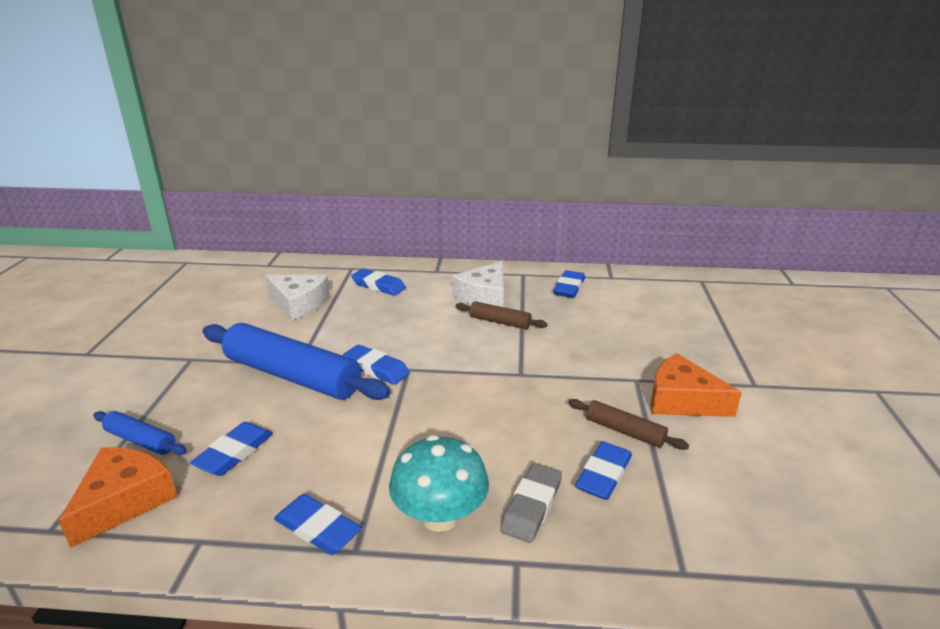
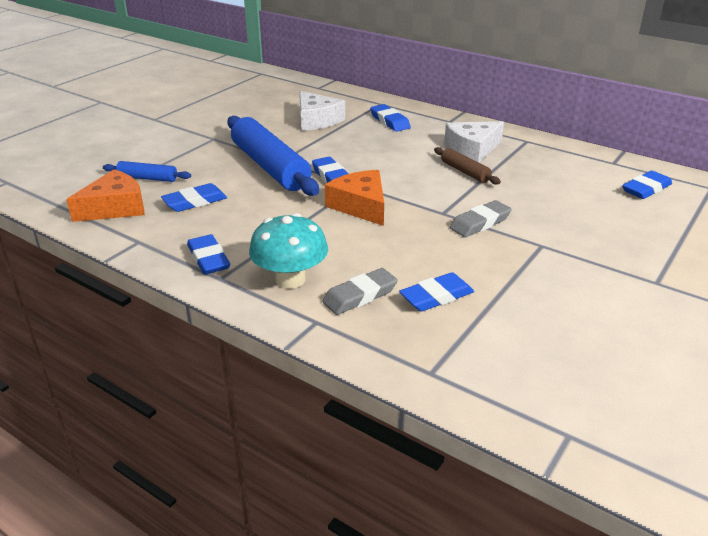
camera: 30 degrees right, 5 degrees up
blue rolling pin [93,411,187,455] -> blue rolling pin turned 45 degrees counterclockwise [103,161,191,182]
blue eraser [553,270,585,298] -> blue eraser moved to [622,171,672,199]
brown rolling pin [568,399,689,450] -> none
orange cheese [650,353,742,417] -> orange cheese moved to [325,170,384,226]
none -> grey eraser [450,200,512,237]

